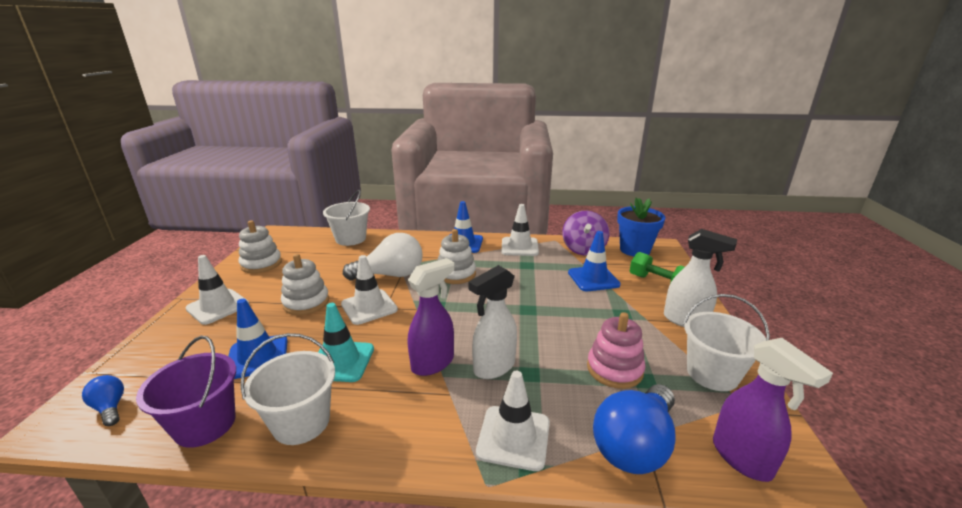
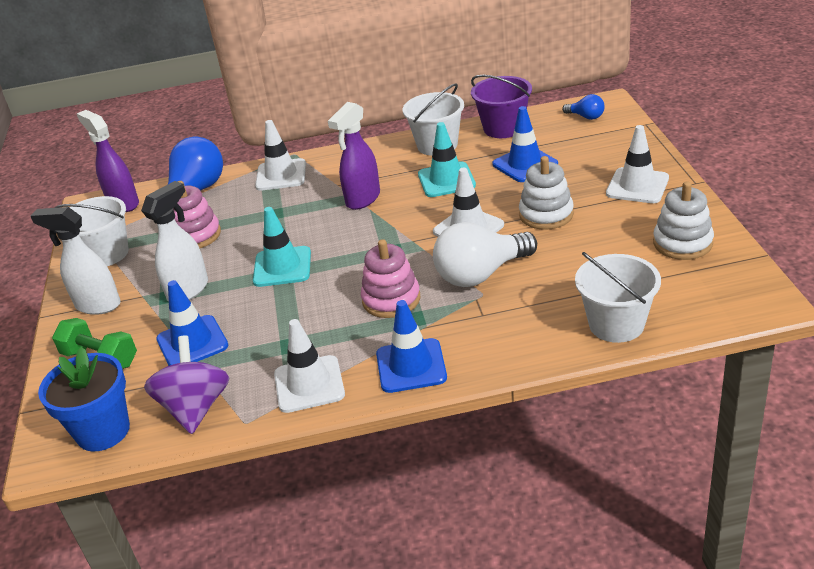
camera: 170 degrees right, 10 degrees up
white stacking toy [438,229,476,284] -> pink stacking toy [361,239,420,318]
white spray bottle [468,265,517,379] -> white spray bottle moved to [141,181,208,302]
none -> turquoise traffic cone [253,207,311,287]

